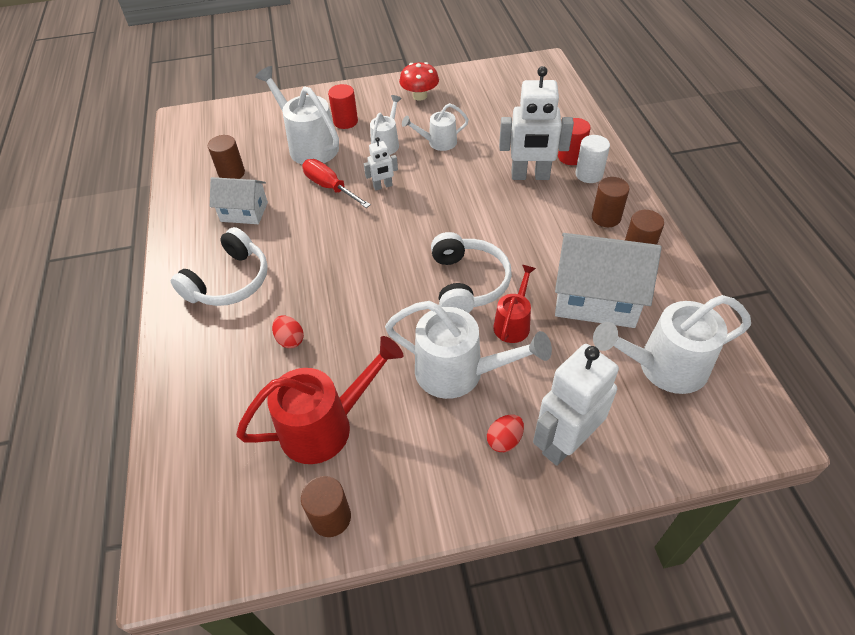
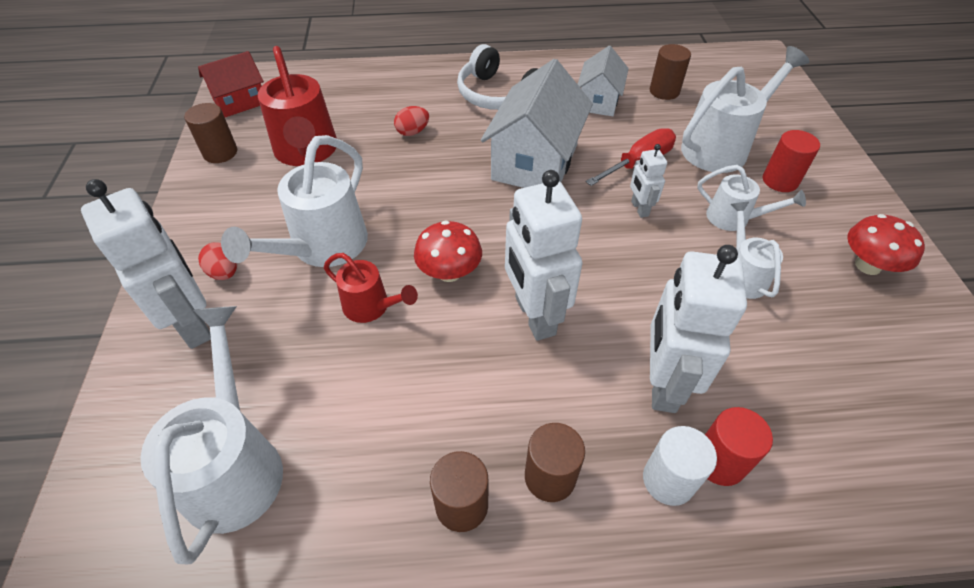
camera: 95 degrees right, 0 degrees up
white headphones [431,232,512,313] -> red mushroom [414,221,482,282]
white house [555,233,661,328] -> white house moved to [481,59,593,188]
none -> red house [198,51,264,118]
none -> white robot [505,170,583,341]

